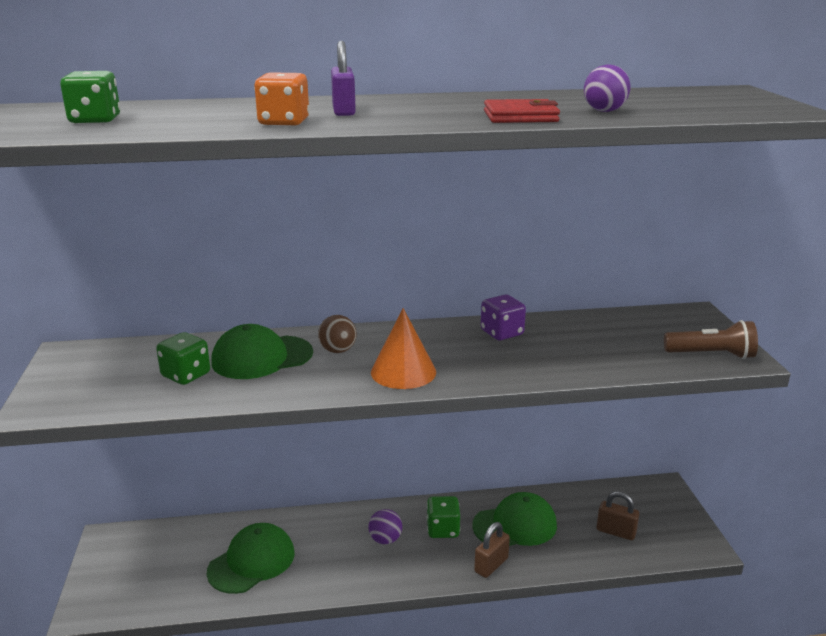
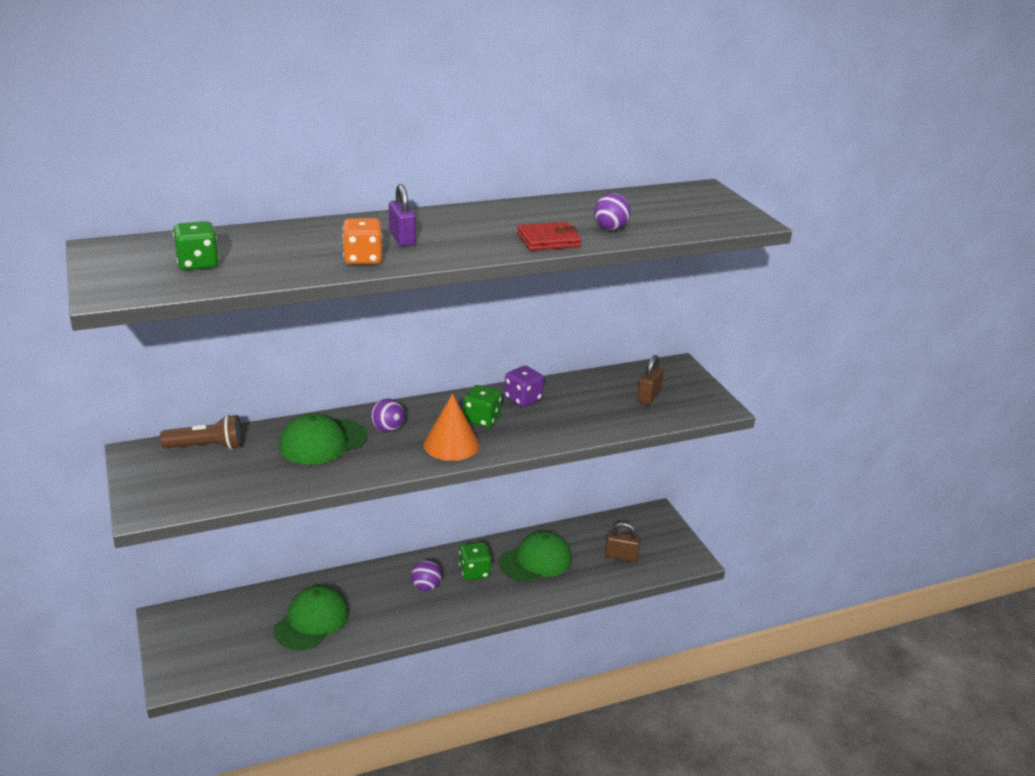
camera: 15 degrees left, 5 degrees up
green dice [156,332,210,385] -> green dice moved to [463,385,502,428]
brown ball [318,315,357,353] -> purple ball [371,399,404,432]
brown padlock [474,522,510,578] -> brown padlock moved to [637,355,664,405]
brown flashlight [664,320,758,359] -> brown flashlight moved to [160,415,243,450]

